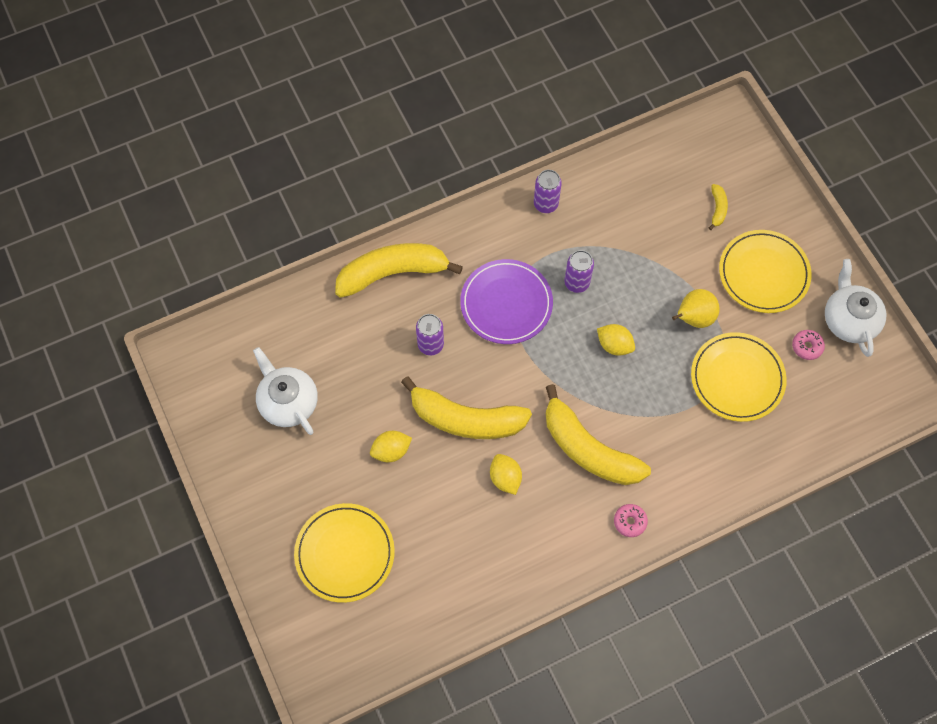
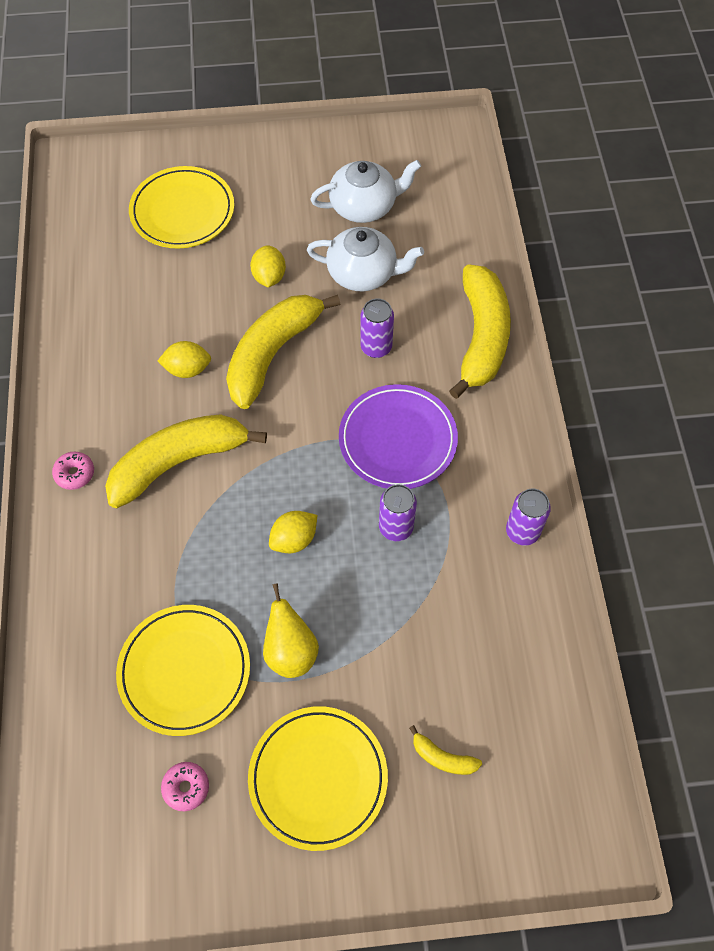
camera: 110 degrees right, 5 degrees down
white teapot [825,259,886,357] -> white teapot moved to [307,227,424,291]

